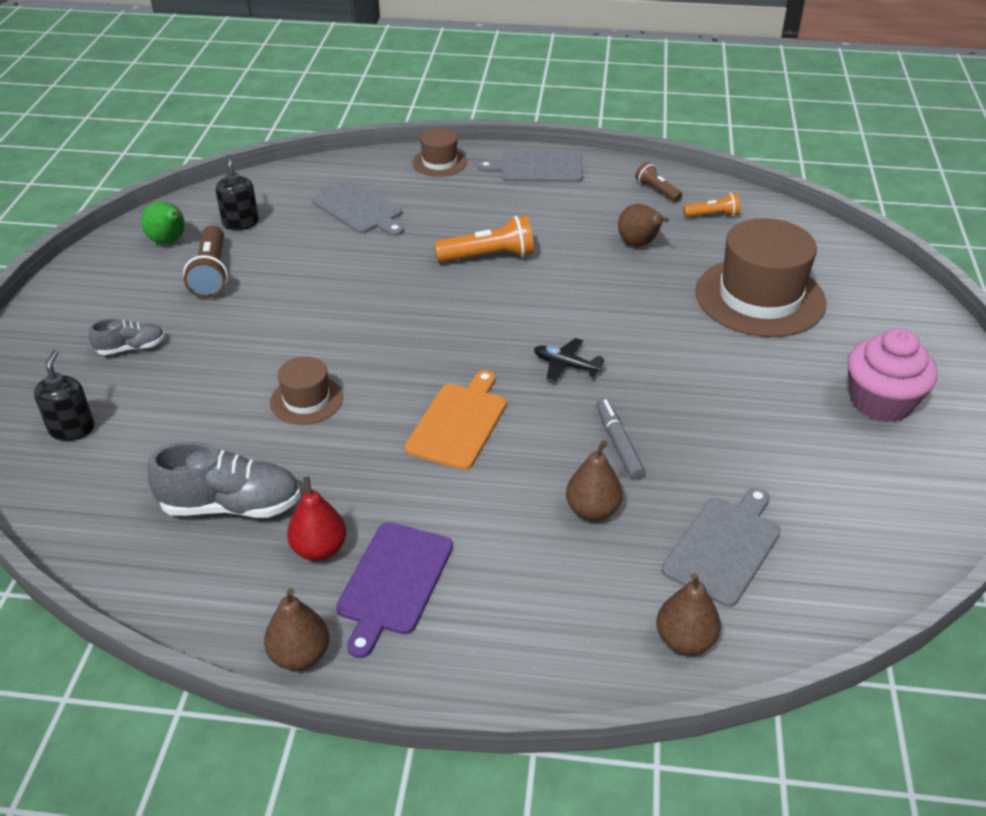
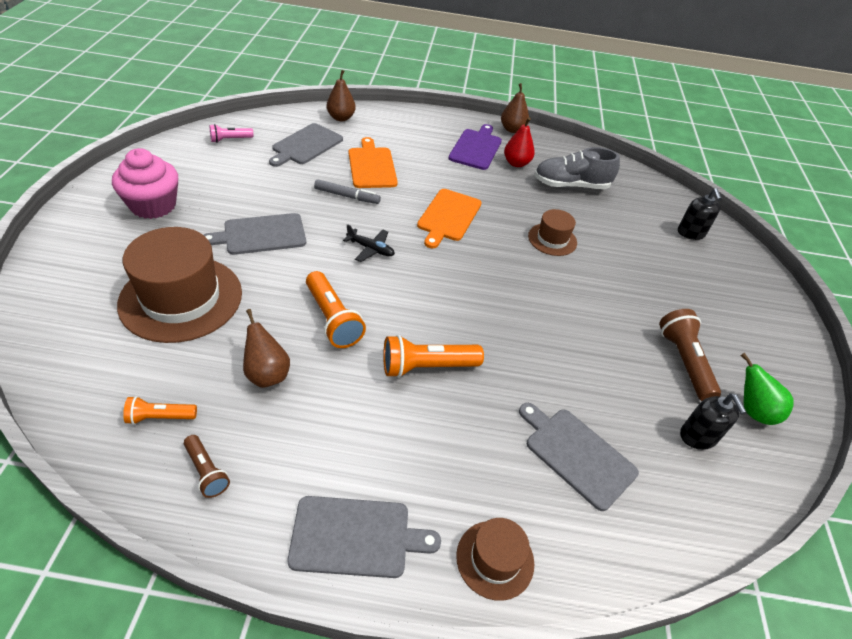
camera: 175 degrees right, 5 degrees up
grey shoe [89,318,165,355] -> none
brown pear [566,440,623,521] -> orange cutting board [349,137,398,188]
grey marker [597,399,645,479] -> grey marker turned 60 degrees counterclockwise [314,179,381,204]
none -> grey cutting board [204,213,306,255]
none -> pink flashlight [210,124,254,143]
none -> orange flashlight [306,271,366,348]

